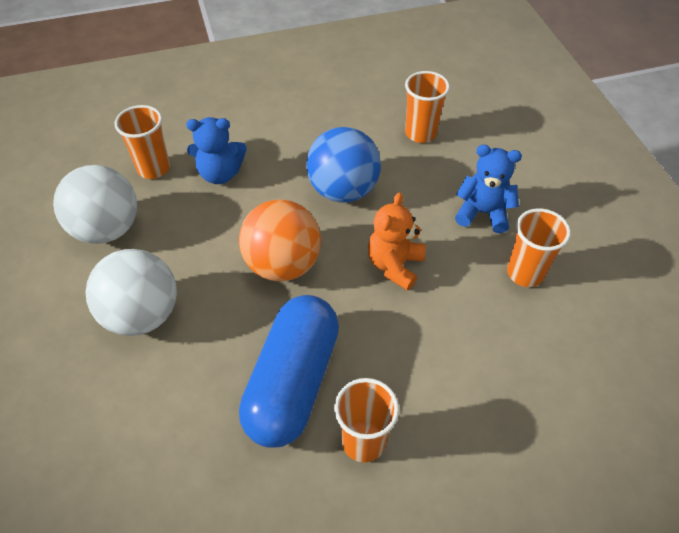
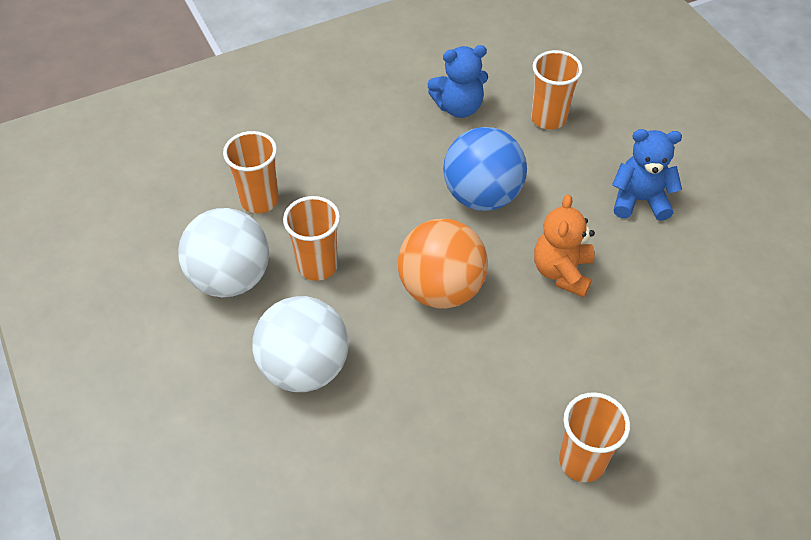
camera: 10 degrees left, 0 degrees up
blue teddy bear [186,117,247,184] -> blue teddy bear moved to [427,45,488,118]
blue capsule [239,295,339,448] -> none
orange cup [507,208,571,287] -> orange cup moved to [283,196,340,281]

